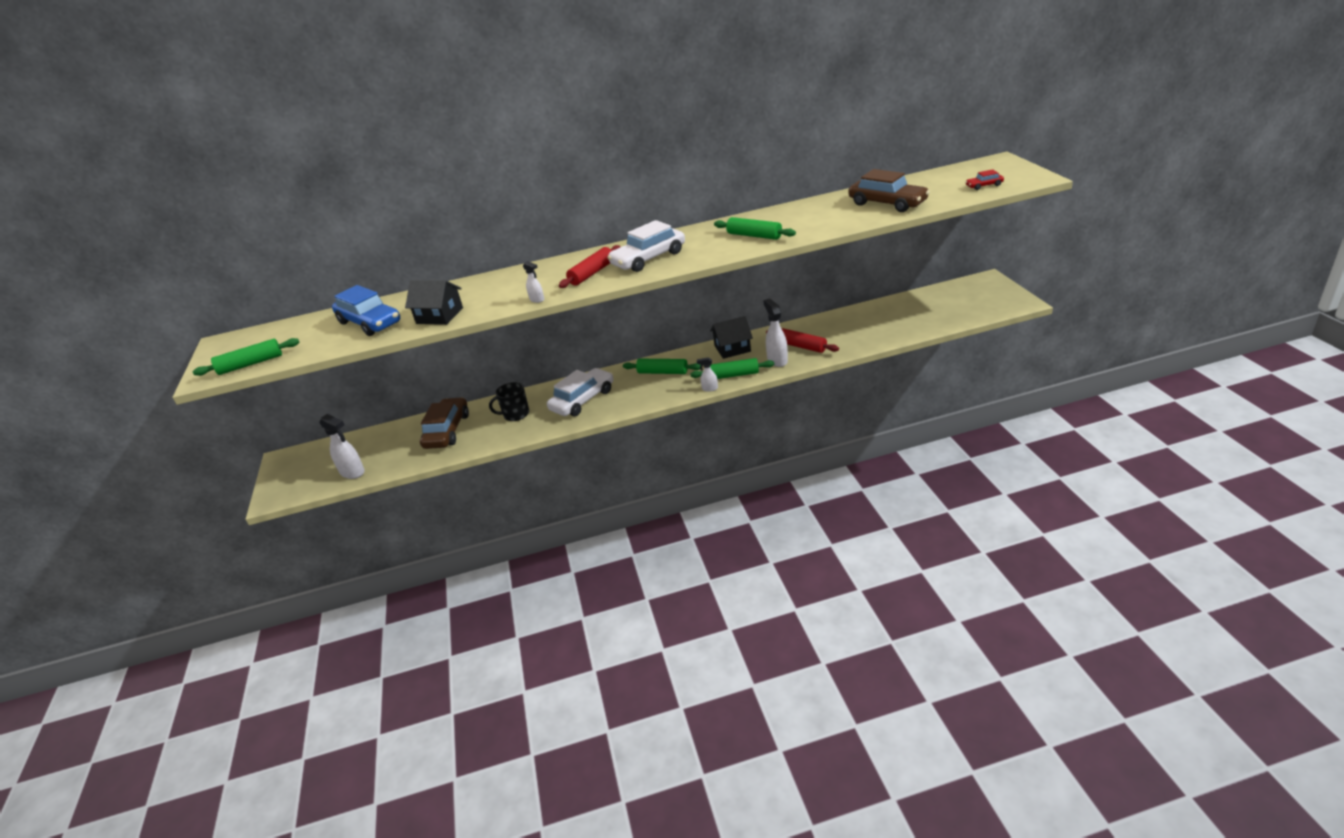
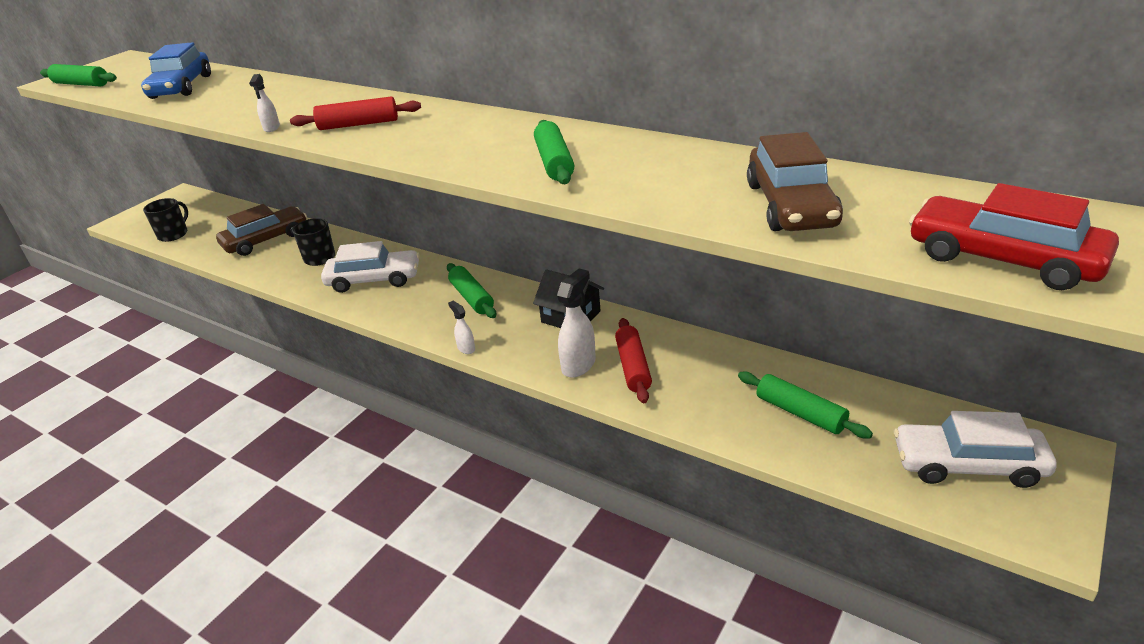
camera: 45 degrees right, 0 degrees up
white spray bottle [320,414,365,479] -> black mug [143,198,188,242]
black house [405,280,463,325] -> none
white car [607,220,685,272] -> white car moved to [894,411,1057,488]
green rolling pin [690,358,774,379] -> green rolling pin moved to [738,371,873,439]
red car [965,169,1004,190] -> red car [909,183,1119,290], size x2.15

